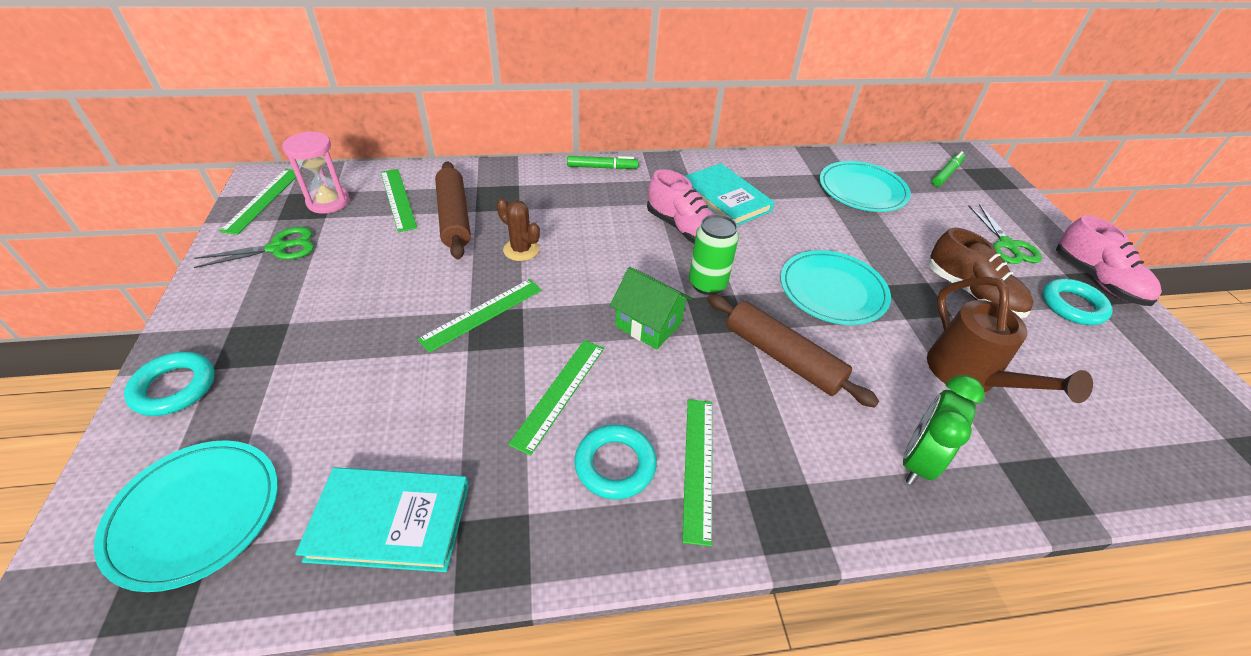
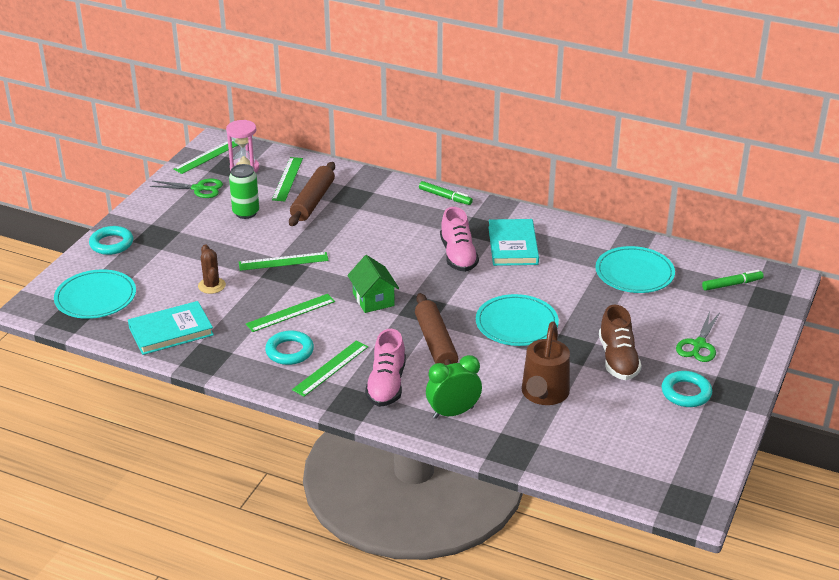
camera: 35 degrees right, 10 degrees down
turquoise book [295,467,469,572] -> turquoise book turned 60 degrees counterclockwise [128,301,214,355]
brown cactus [496,198,540,261] -> brown cactus moved to [198,244,226,294]
green can [689,214,739,295] -> green can moved to [229,164,259,219]
pink shoe [1056,215,1162,306] -> pink shoe moved to [365,329,406,407]

